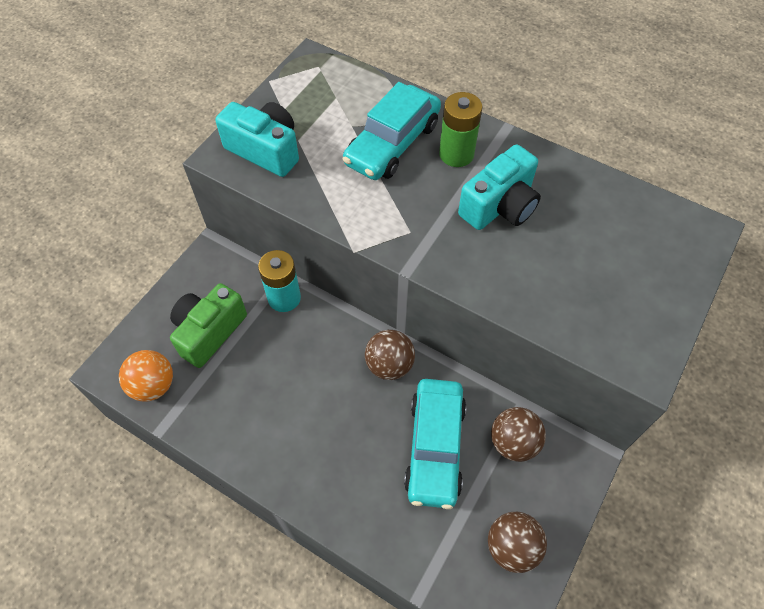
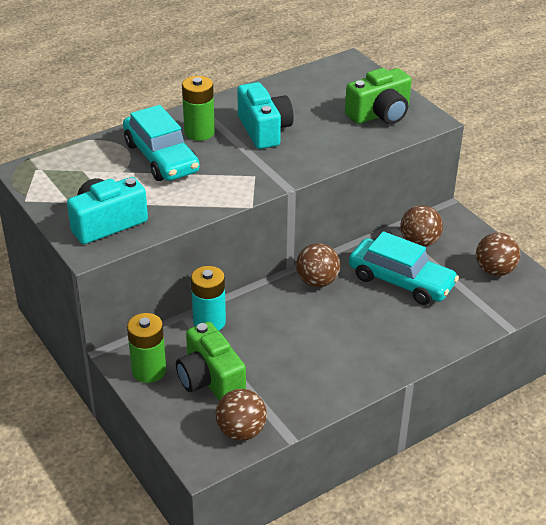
camera: 65 degrees left, 20 degrees down
orange ball [119,350,173,402] -> brown ball [216,389,267,441]
none -> green battery [127,313,166,383]
none -> green camera [345,68,412,124]

